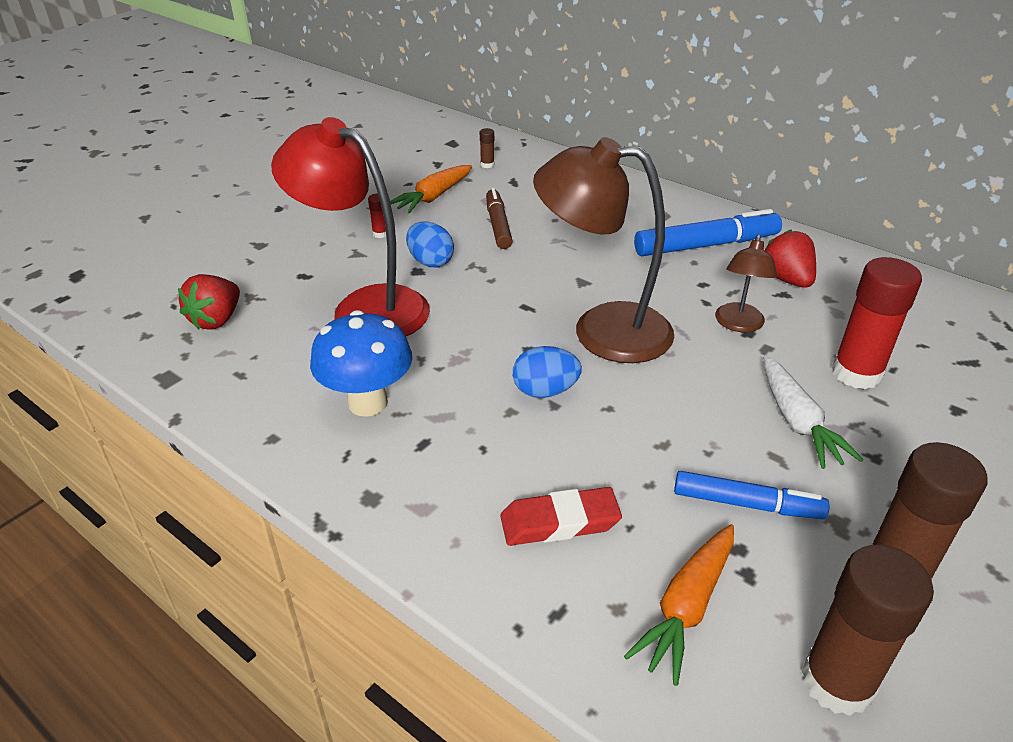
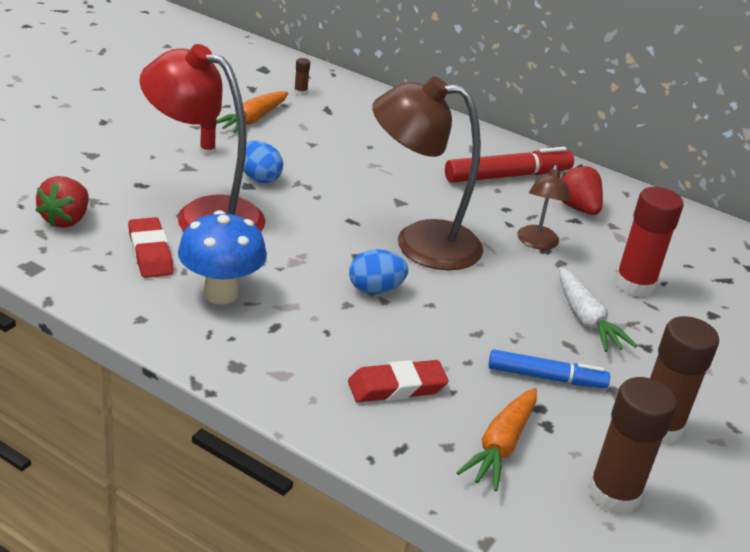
camera: 10 degrees left, 5 degrees down
brown marker [486,188,513,249] -> none
blue marker [634,209,782,256] -> red marker [445,147,574,183]
none -> red eraser [128,217,174,278]

